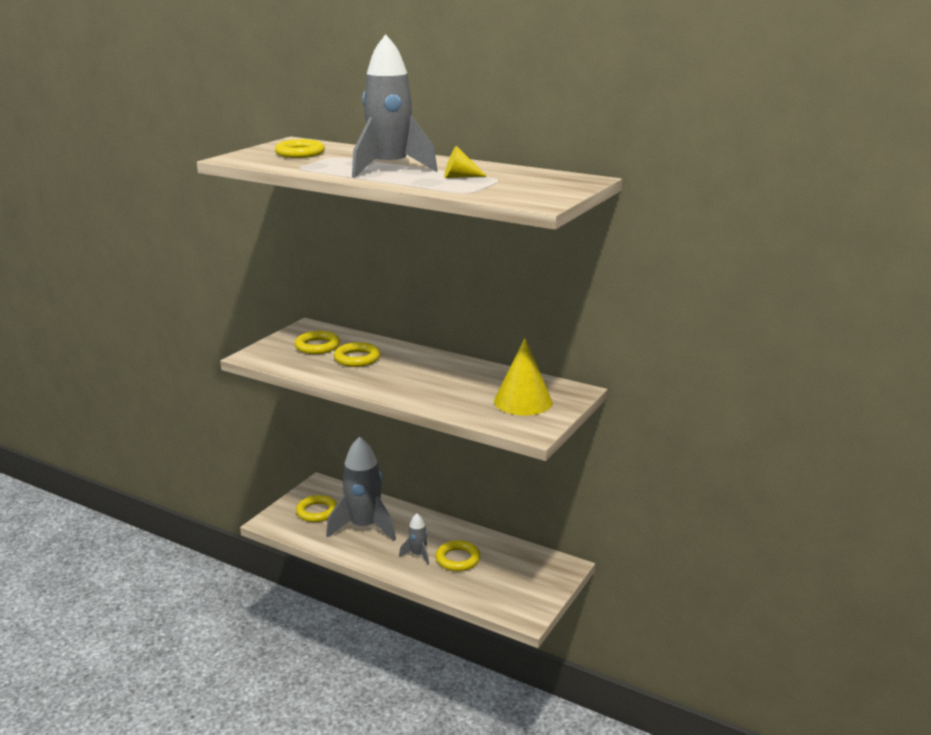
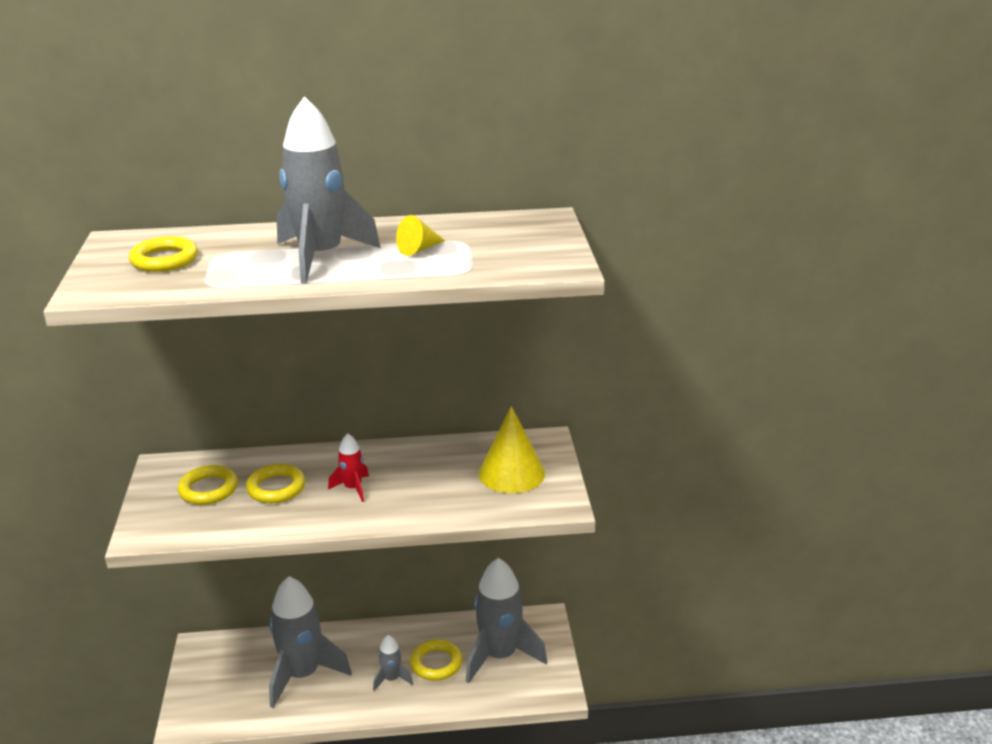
camera: 35 degrees left, 5 degrees up
yellow ring [296,495,337,522] -> none
none -> red rocket [328,433,369,502]
none -> grey rocket [466,558,547,684]

